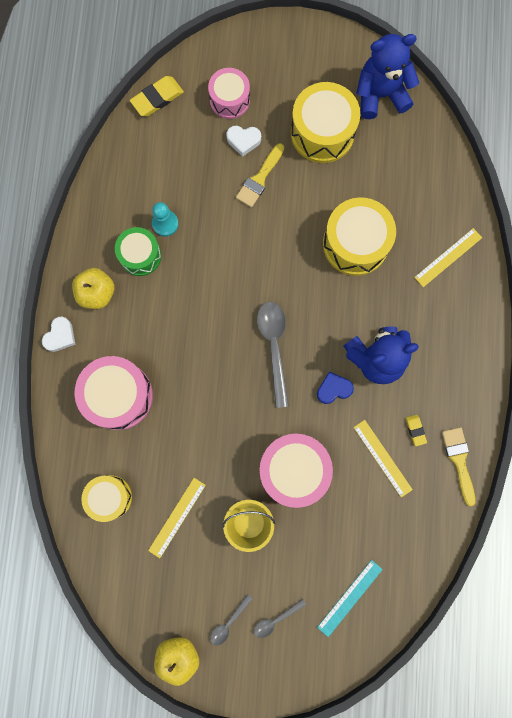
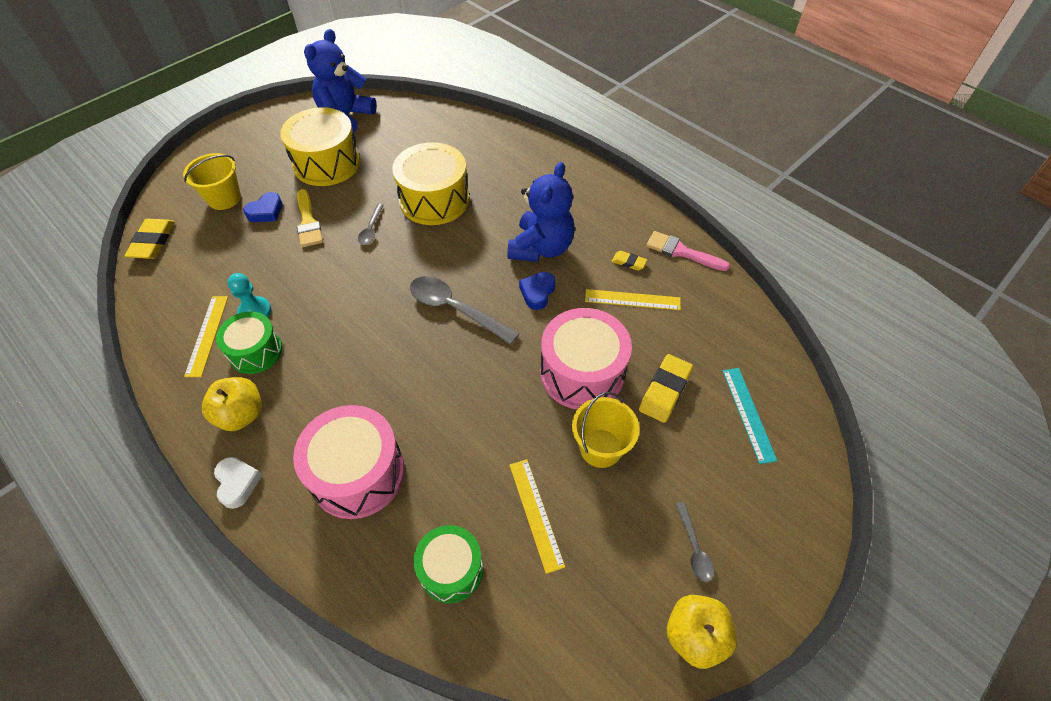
camera: 50 degrees left, 25 degrees down
yellow drum [81,475,132,522] -> green drum [413,525,483,603]
pink drum [208,68,250,119] -> yellow bucket [183,153,241,210]
white heart [226,126,261,157] -> blue heart [243,192,282,222]
grey spoon [254,599,306,638] -> grey spoon moved to [358,204,383,245]
yellow ruler [414,228,482,287] -> yellow ruler moved to [184,296,228,377]
yellow brush [442,427,476,506] -> pink brush [646,231,730,271]
none -> yellow eraser [639,354,693,423]

